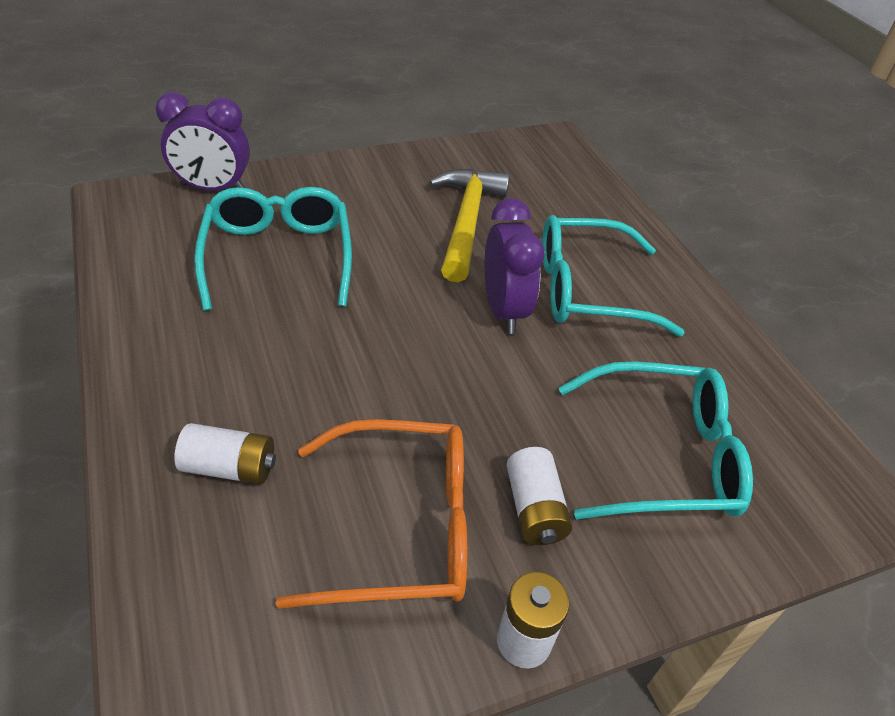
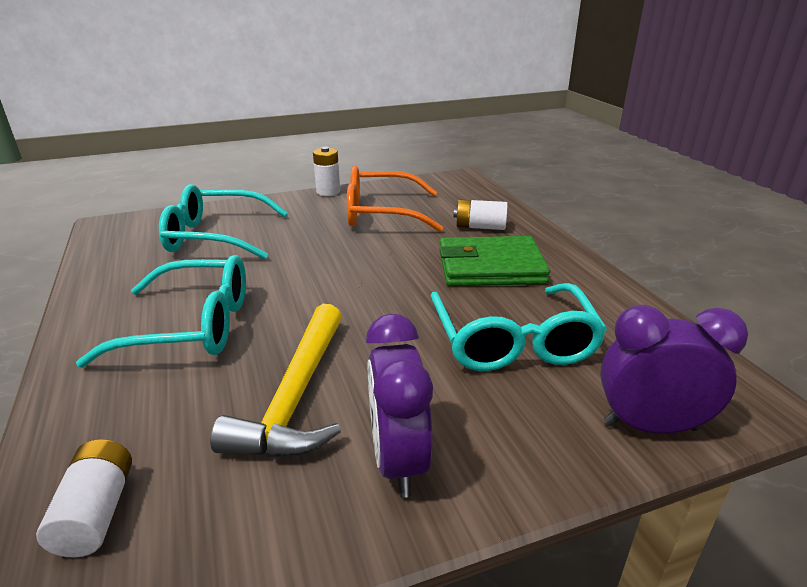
camera: 175 degrees left, 15 degrees down
purple clock [485,198,545,334] -> purple clock moved to [366,313,433,498]
white battery [507,447,572,545] -> white battery moved to [36,439,132,558]
none -> green wallet [439,236,550,286]

